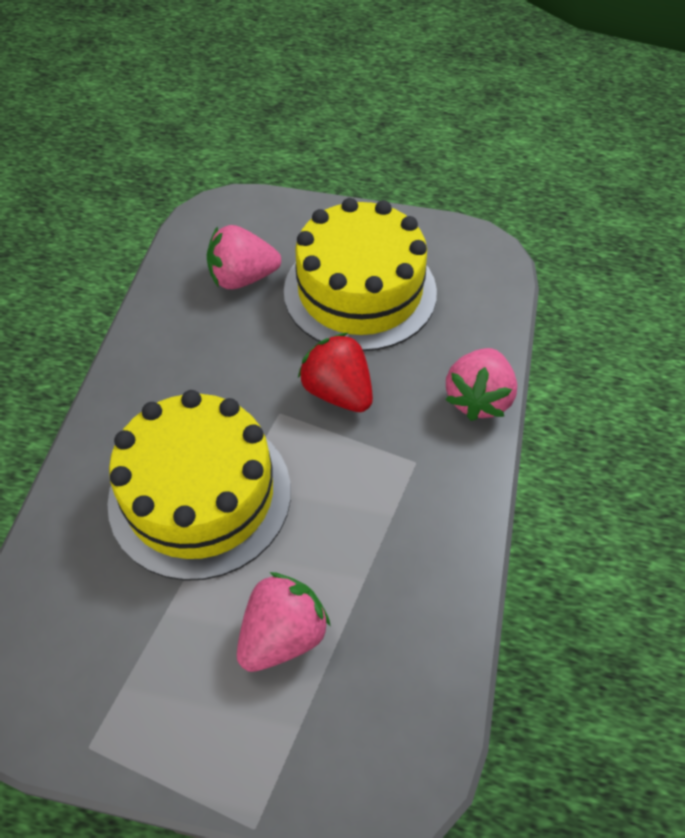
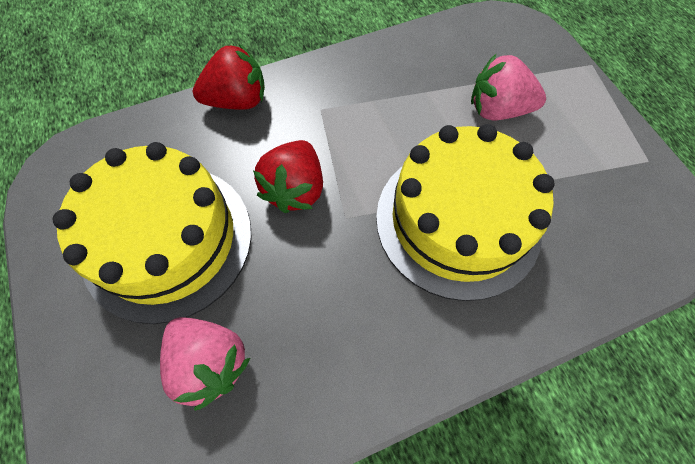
camera: 125 degrees left, 10 degrees up
pink strawberry [445,348,517,421] -> red strawberry [193,44,265,110]

